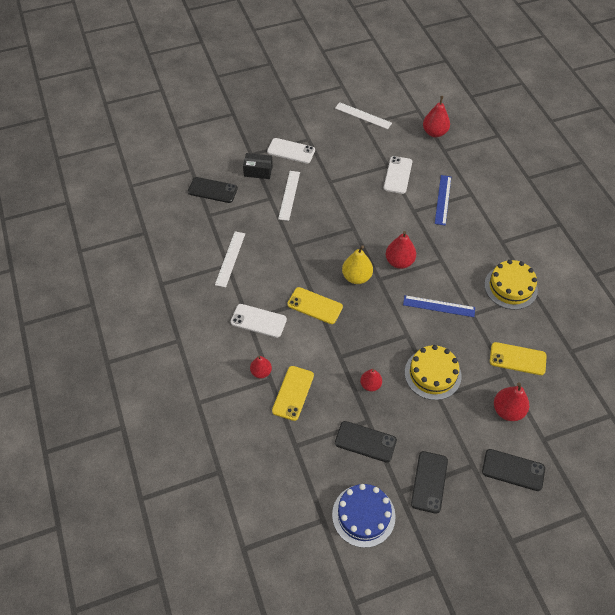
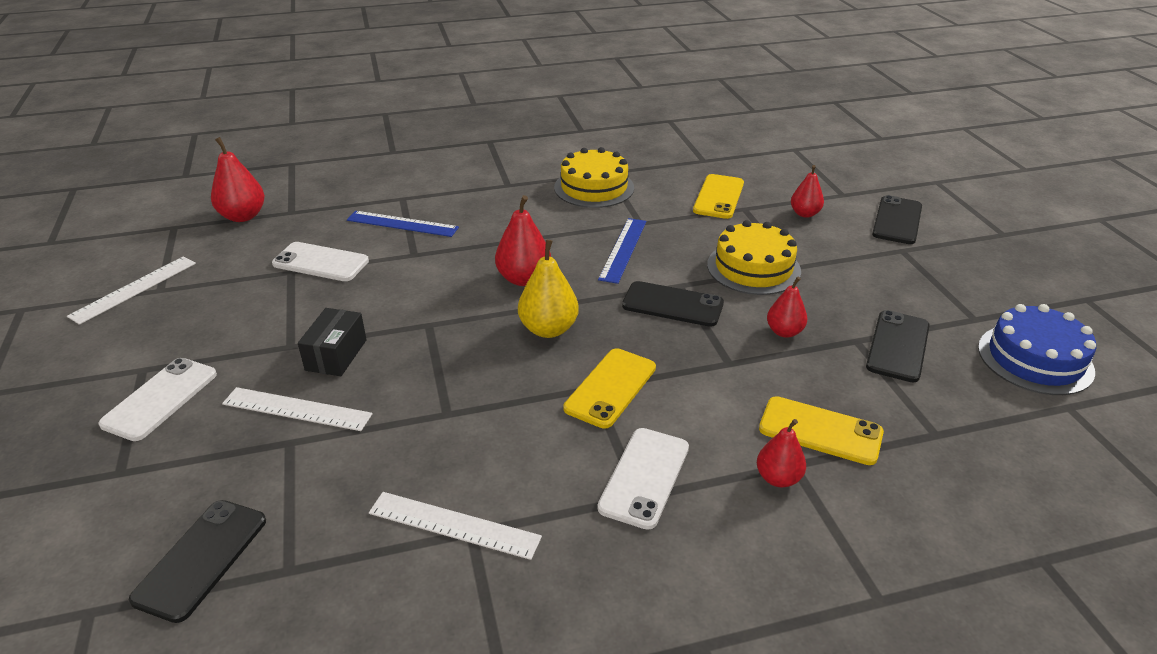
camera: 85 degrees left, 20 degrees down
black box [243,153,273,179] -> black box moved to [298,308,367,376]
black phone [411,451,448,514] -> black phone moved to [622,281,724,327]
red pear [494,383,529,421] -> red pear [791,165,824,218], size x0.65

